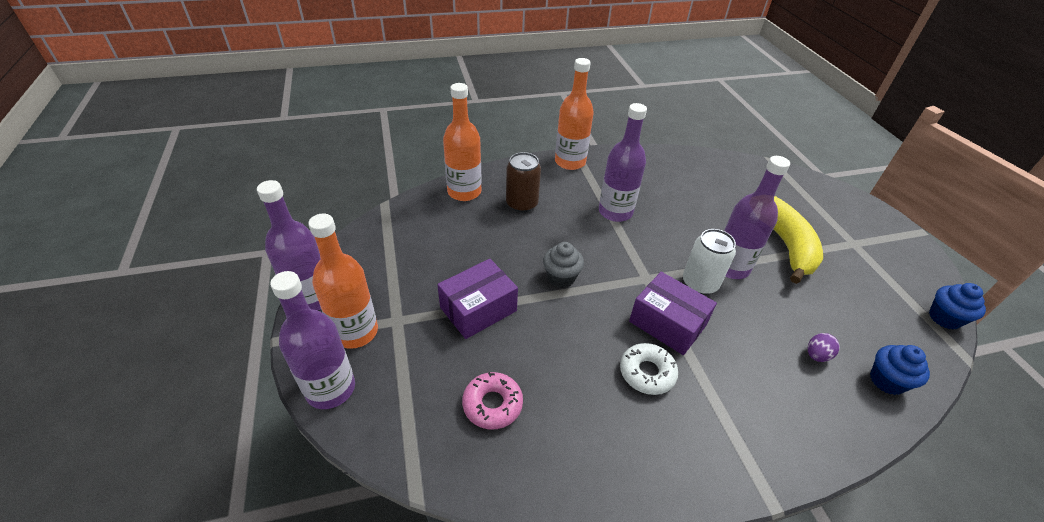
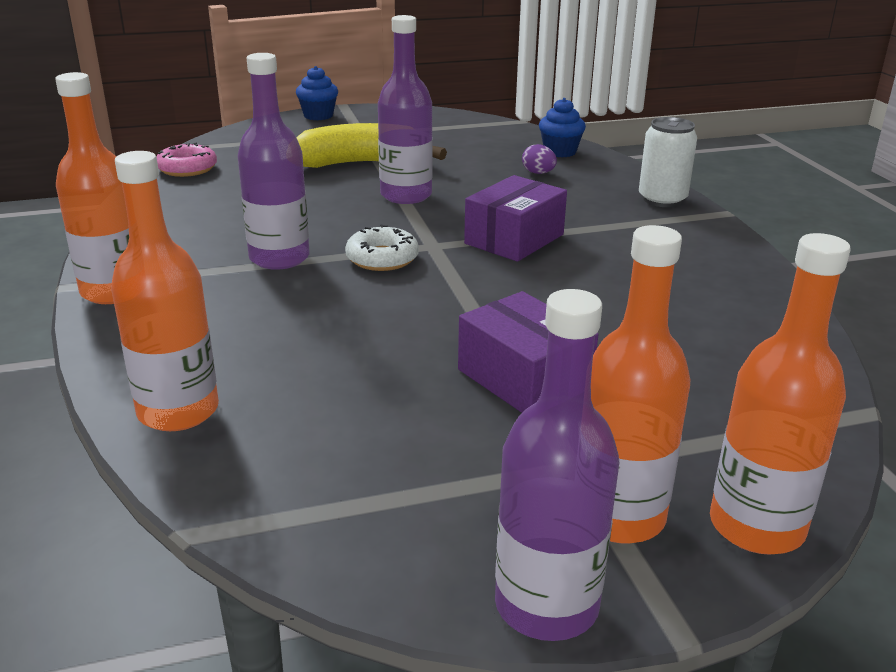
camera: 90 degrees left, 15 degrees down
purple bottle [270,271,355,409] -> orange bottle [710,233,851,554]
pink donut [462,372,523,430] -> pink donut moved to [156,142,217,177]
brown can [506,152,541,212] -> none
grey cupcake [543,242,584,288] -> none
white donut [620,343,678,395] -> white donut moved to [345,225,419,271]
white can [683,229,736,295] -> white can moved to [639,117,697,207]
blue cupcake [929,283,986,330] -> blue cupcake moved to [296,66,338,120]

